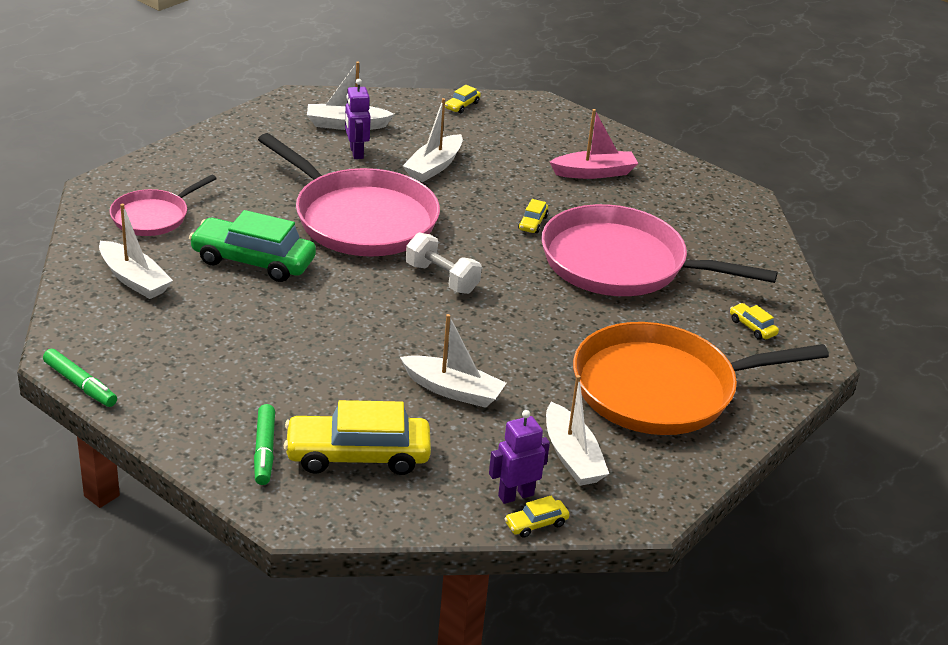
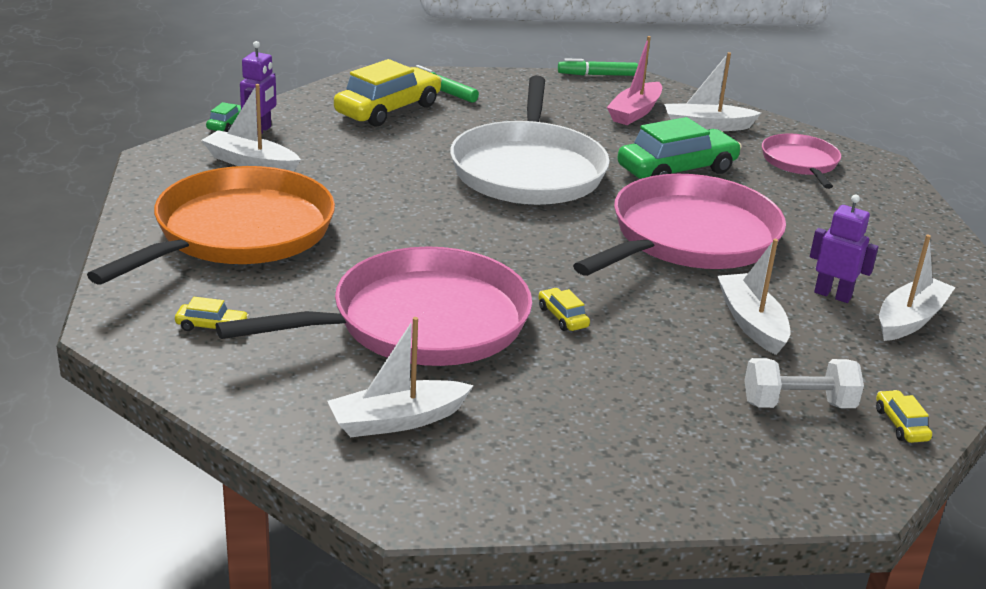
camera: 135 degrees right, 5 degrees down
pink pan [258,133,440,256] -> pink pan turned 135 degrees clockwise [573,174,786,276]
white boat [400,314,506,408] -> white boat moved to [327,317,474,437]
white dumbbell [406,232,482,294] -> white dumbbell moved to [744,358,864,408]
yellow car [504,496,570,538] -> green car [206,102,241,132]
pink boat [550,109,638,179] -> pink boat moved to [607,36,662,125]
none -> white pan [450,76,610,205]

